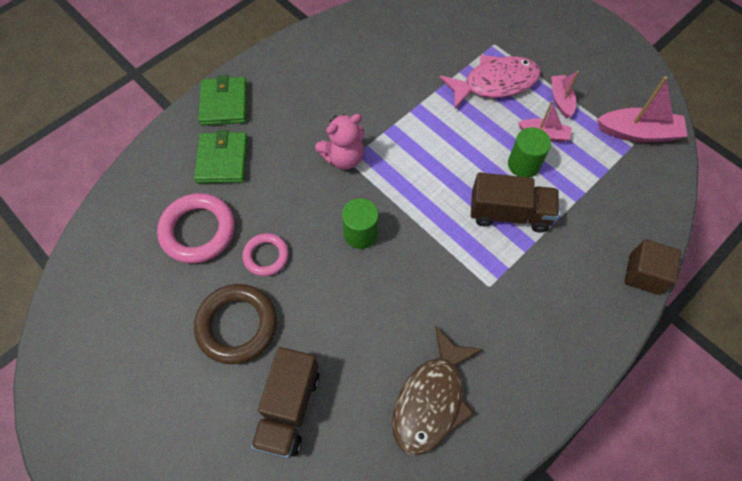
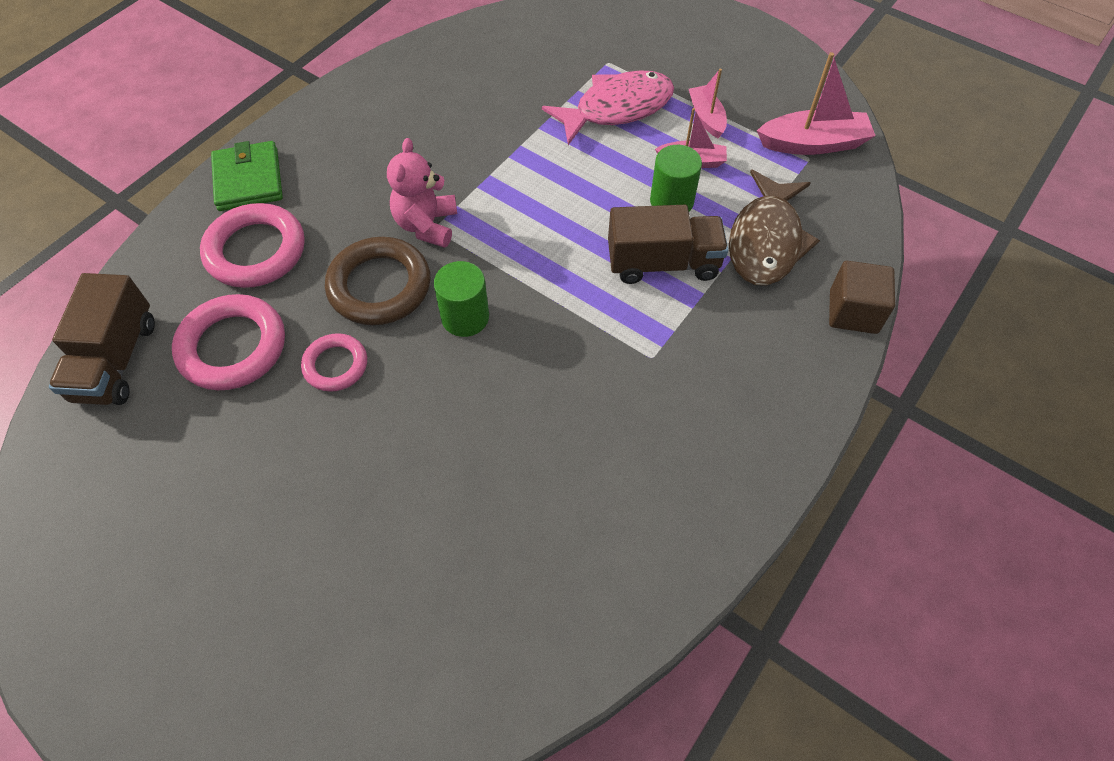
camera: 10 degrees left, 5 degrees down
green wallet [194,130,248,183] -> pink ring [200,203,305,288]
brown ring [194,284,277,364] -> brown ring moved to [325,237,431,325]
brown truck [251,347,320,459] -> brown truck moved to [49,273,155,405]
pink teddy bear [315,114,364,170] -> pink teddy bear turned 135 degrees clockwise [387,138,457,248]
brown fish [392,326,483,456] -> brown fish moved to [729,170,820,286]

